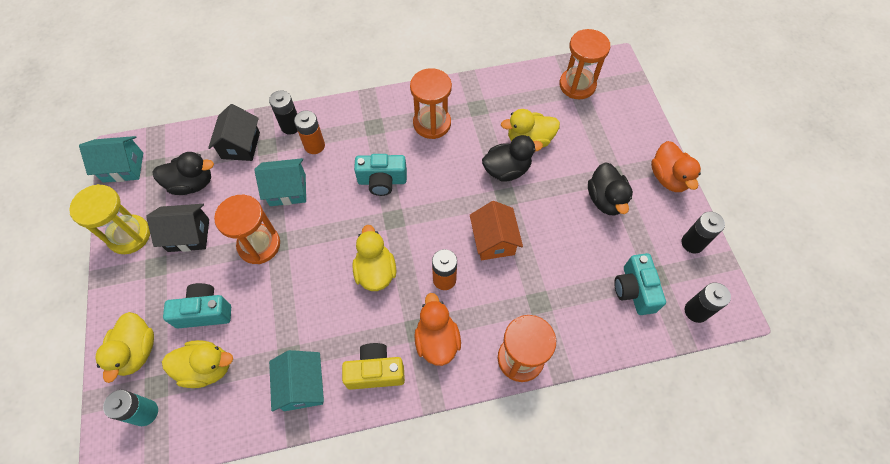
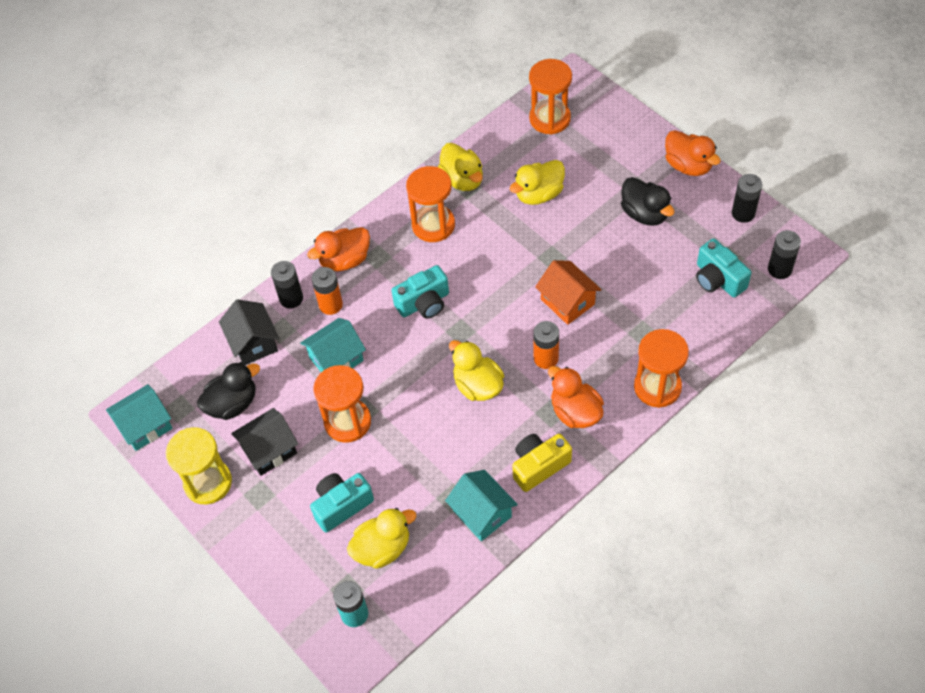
camera: 25 degrees left, 5 degrees down
yellow duck [96,312,154,383] -> yellow duck moved to [438,143,483,191]
black duck [482,135,543,181] -> none
none -> orange duck [307,227,370,271]

